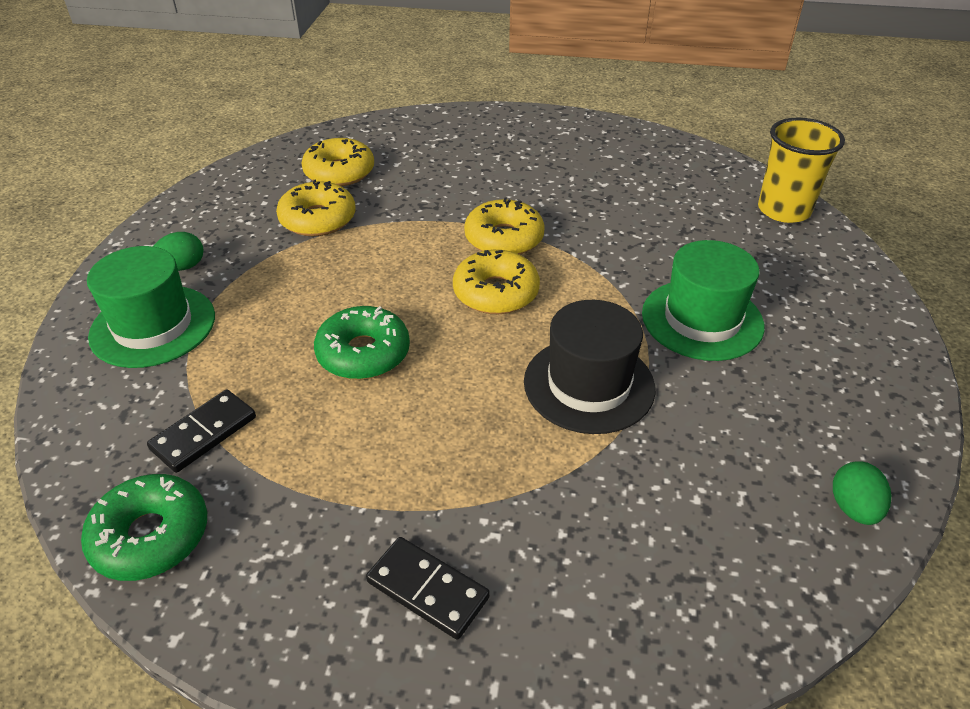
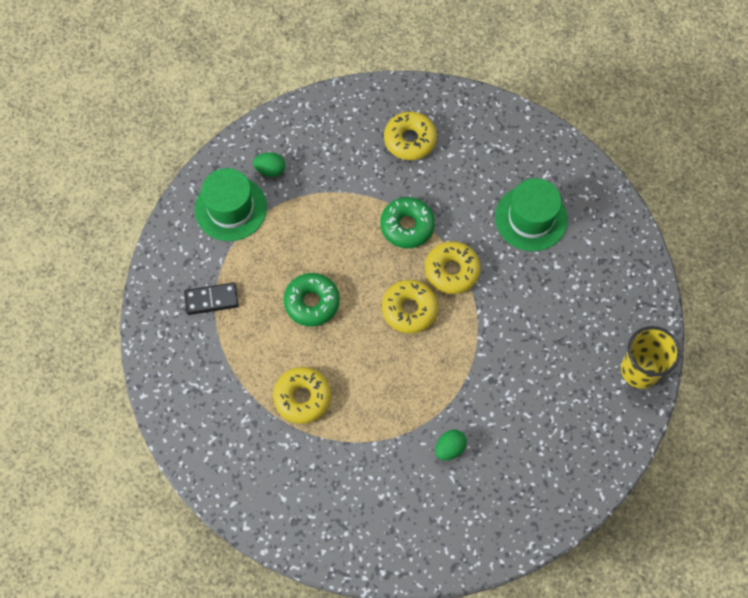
camera: 40 degrees right, 25 degrees up
green donut [81,474,207,581] -> green donut moved to [380,197,435,248]
yellow donut [276,180,356,236] -> yellow donut moved to [273,367,331,424]
black domino [366,537,490,640] -> none
black hat [524,300,655,434] -> none
green hat [642,240,765,361] -> green hat moved to [495,178,568,251]
green egg [833,462,891,525] -> green egg moved to [435,429,467,461]

